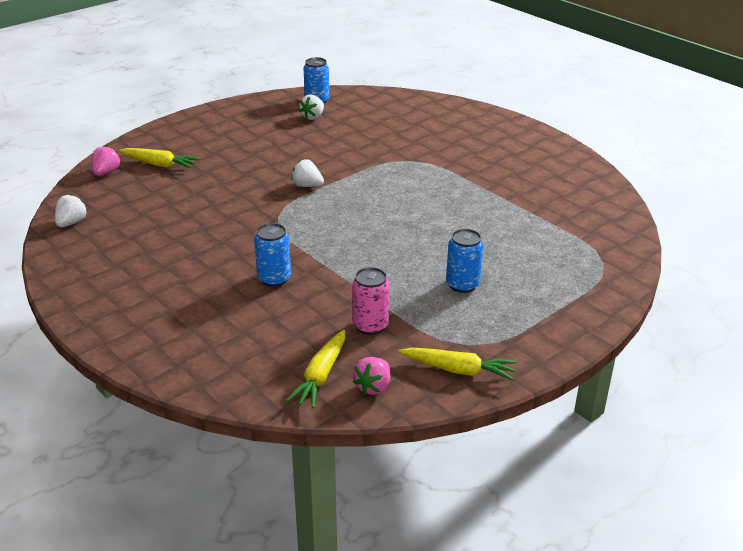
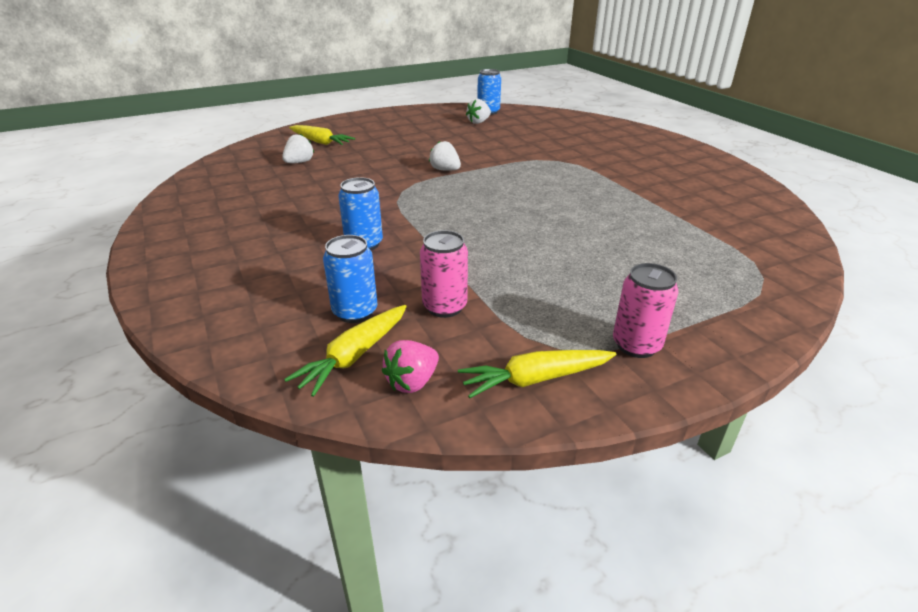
camera: 15 degrees right, 0 degrees up
white strawberry [55,194,87,227] -> white strawberry moved to [282,134,314,163]
pink strawberry [92,145,120,176] -> none
yellow carrot [399,348,517,381] -> yellow carrot turned 135 degrees clockwise [458,350,616,398]
blue can [446,229,484,293] -> blue can moved to [323,235,377,323]
none -> pink can [613,263,679,358]

